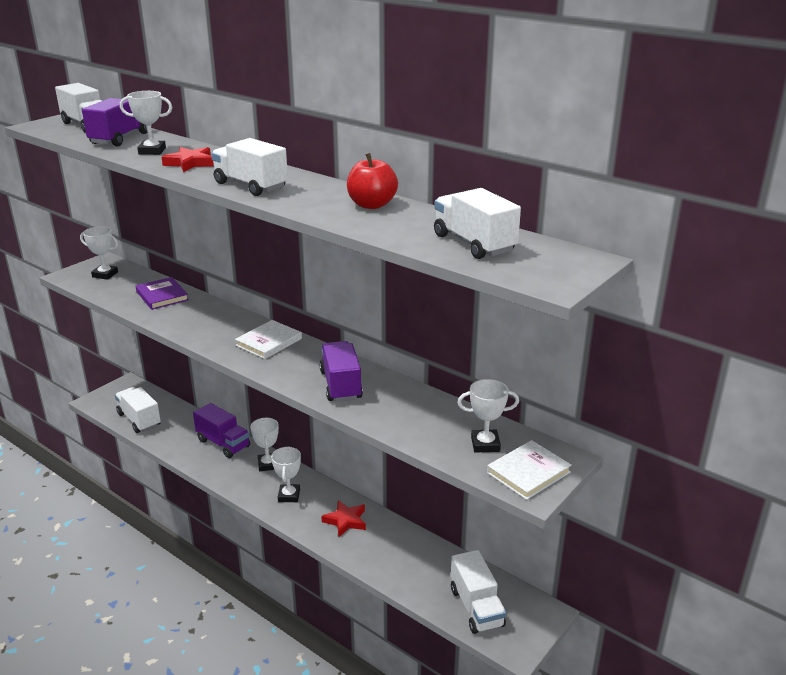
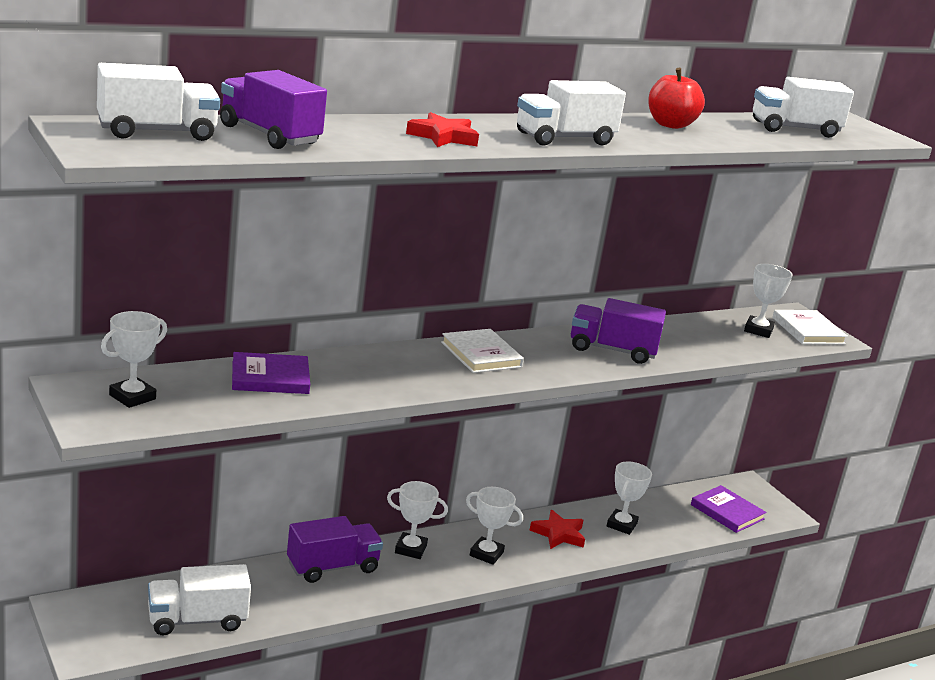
camera: 70 degrees left, 5 degrees down
white trophy [120,91,172,155] -> white trophy moved to [607,461,652,535]
white truck [451,550,506,634] -> purple book [691,485,766,533]

